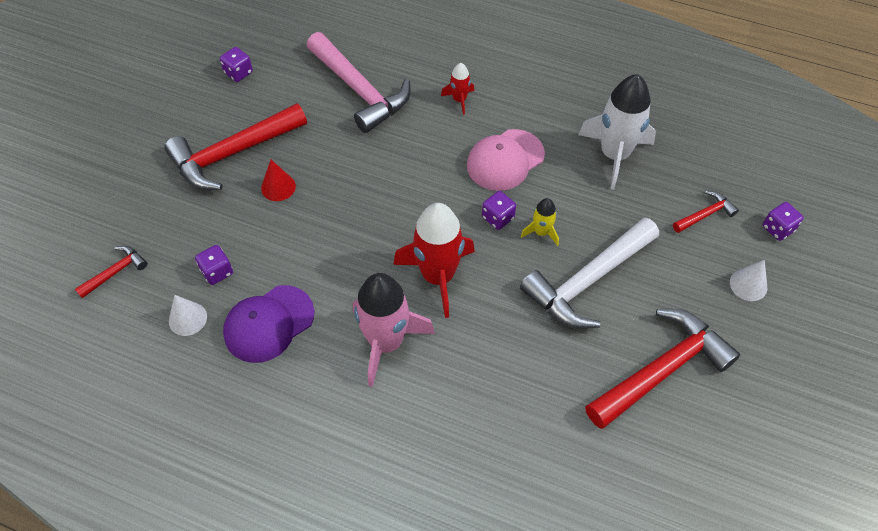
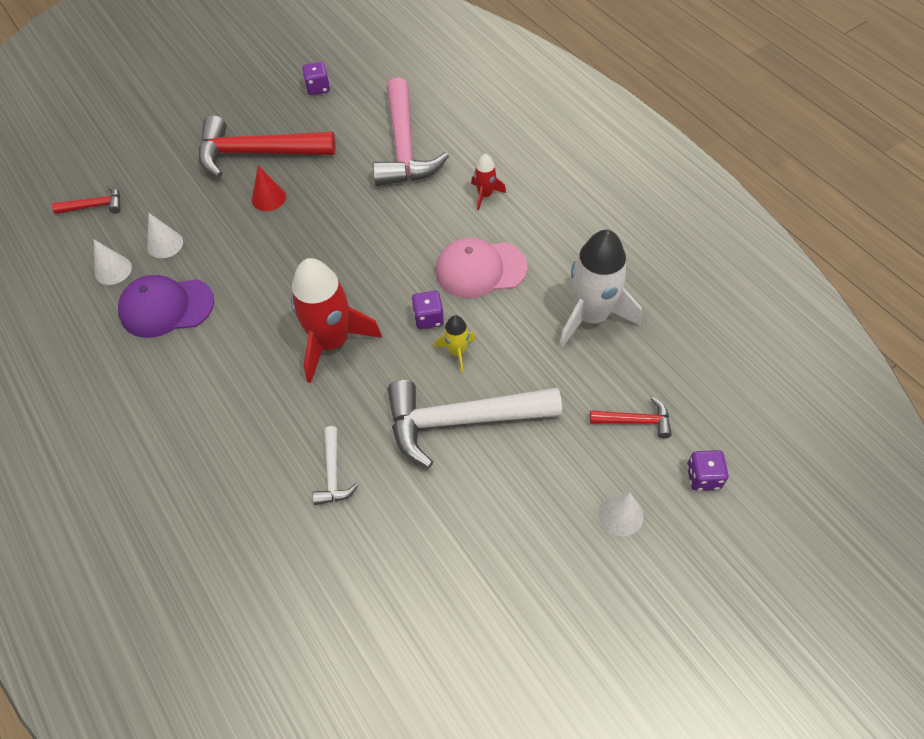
camera: 35 degrees right, 0 degrees up
purple dice [195,245,233,285] -> white cone [147,213,183,258]
pink rocket [353,273,435,387] -> none
red hammer [585,309,740,429] -> none
none -> white hammer [313,426,358,505]

